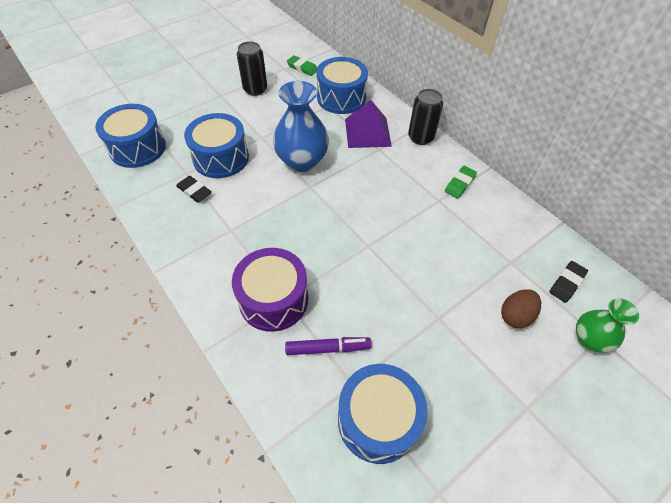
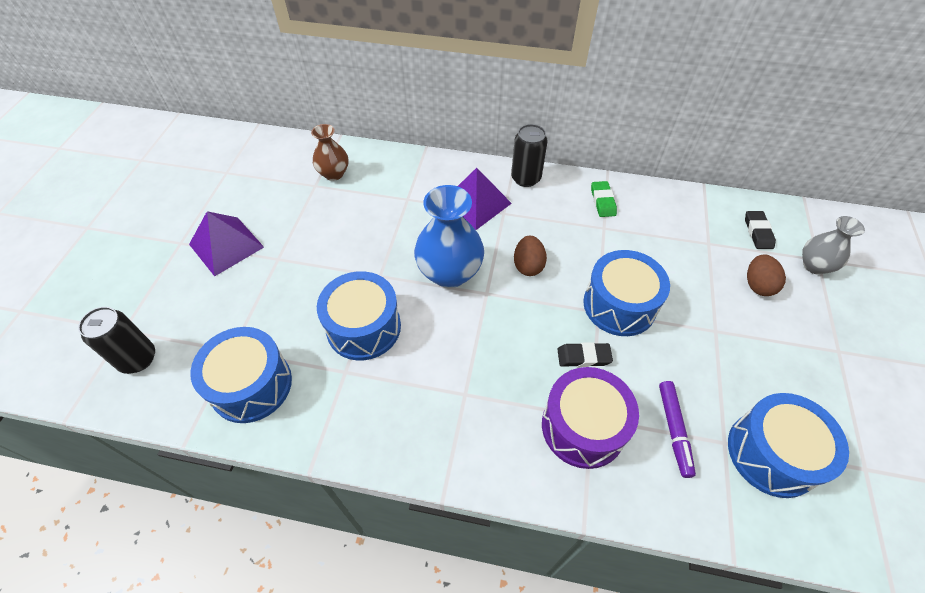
camera: 40 degrees left, 0 degrees up
black eraser [176,176,212,202] -> black eraser moved to [557,342,613,367]
black can [237,41,267,96] -> black can moved to [78,307,155,374]
purple marker [285,337,372,355] -> purple marker turned 135 degrees clockwise [659,381,696,478]
green eraser [287,55,317,76] -> brown vase [311,124,348,181]
blue drum [316,57,368,114] -> blue drum moved to [583,250,670,336]
green vase [576,298,639,353] -> grey vase [802,216,865,275]
none -> purple pyramid [189,211,264,276]
none -> brown egg [514,236,547,276]

